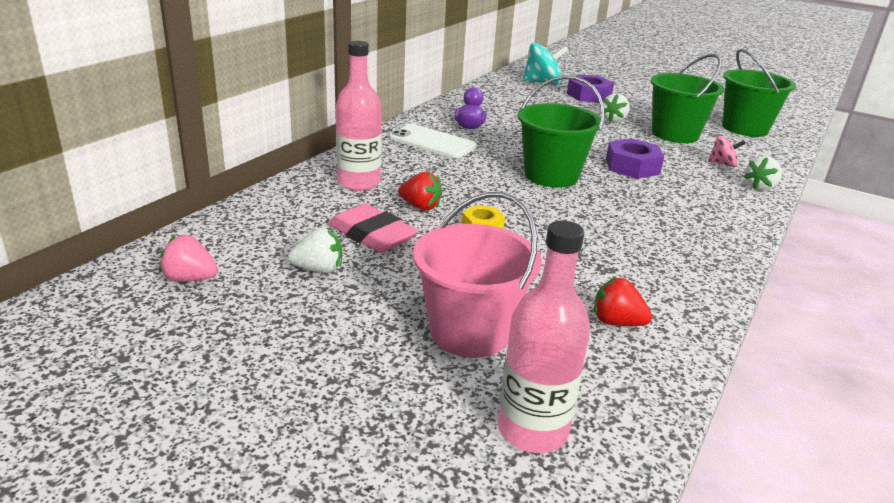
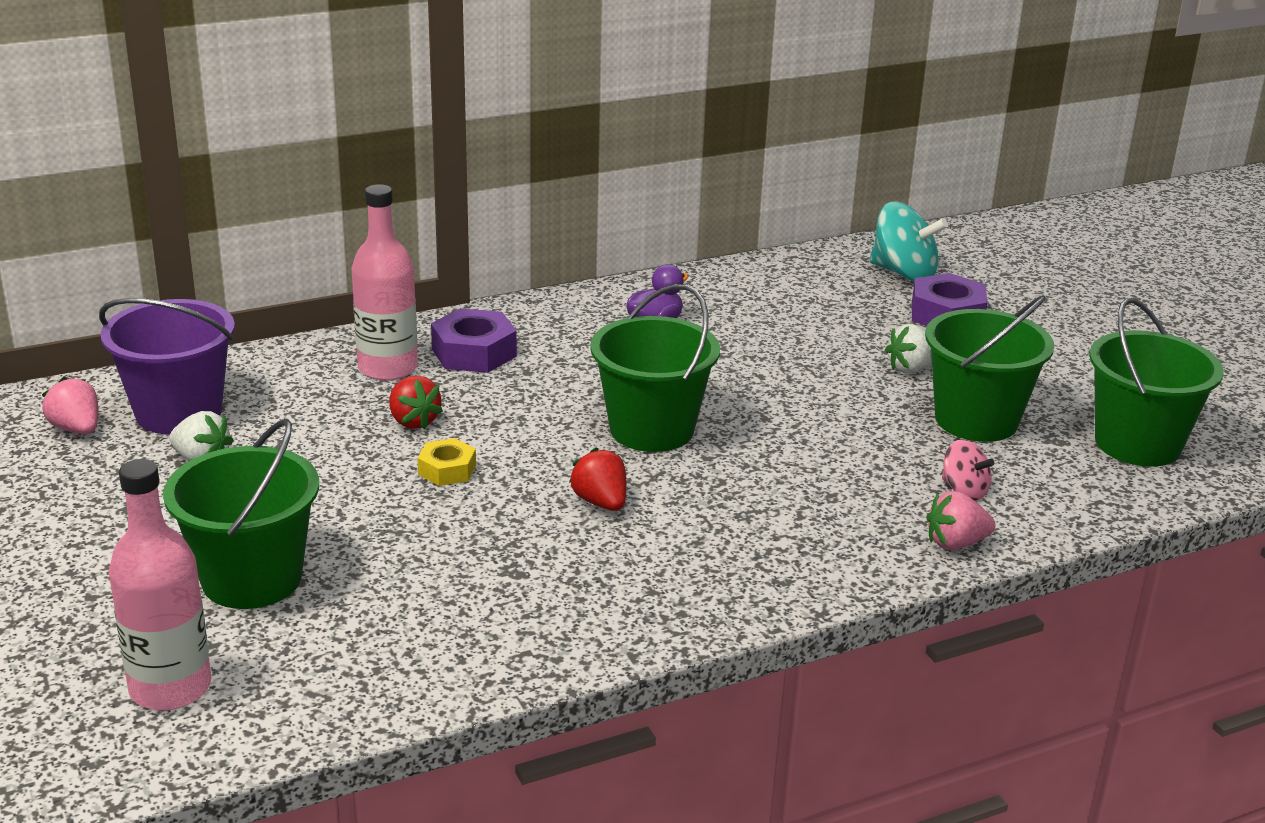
camera: 35 degrees right, 0 degrees up
pink eraser [329,204,418,253] -> none
white phone [389,124,477,159] -> none
pink bucket [413,192,542,358] -> green bucket [163,419,319,609]
red strawberry [594,277,652,326] -> red strawberry moved to [569,447,626,511]
purple nut [606,138,664,179] -> purple nut moved to [431,308,517,373]
white strawberry [744,156,782,191] -> pink strawberry [926,491,996,550]
none -> purple bucket [99,298,235,434]

